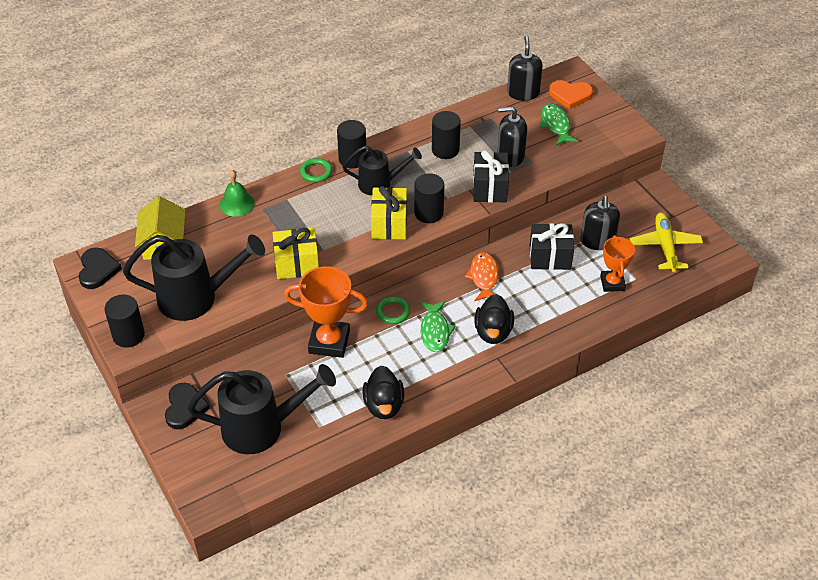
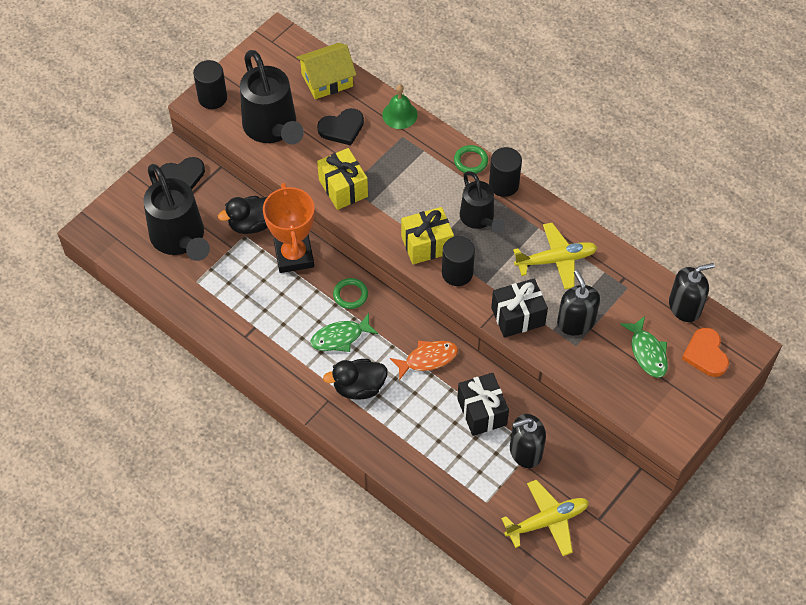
camera: 70 degrees right, 10 degrees up
black heart [78,248,122,289] -> black heart moved to [317,108,364,145]
black duck [363,365,404,419] -> black duck moved to [218,196,268,234]
black cylinder [432,111,461,159] -> yellow plane [513,223,597,289]
green fish [540,104,578,146] -> green fish turned 105 degrees clockwise [620,316,668,378]
orange trophy [600,235,635,292] -> none

